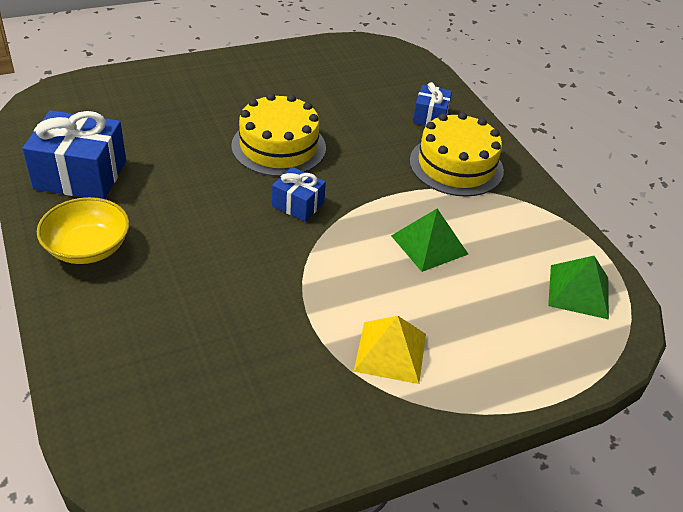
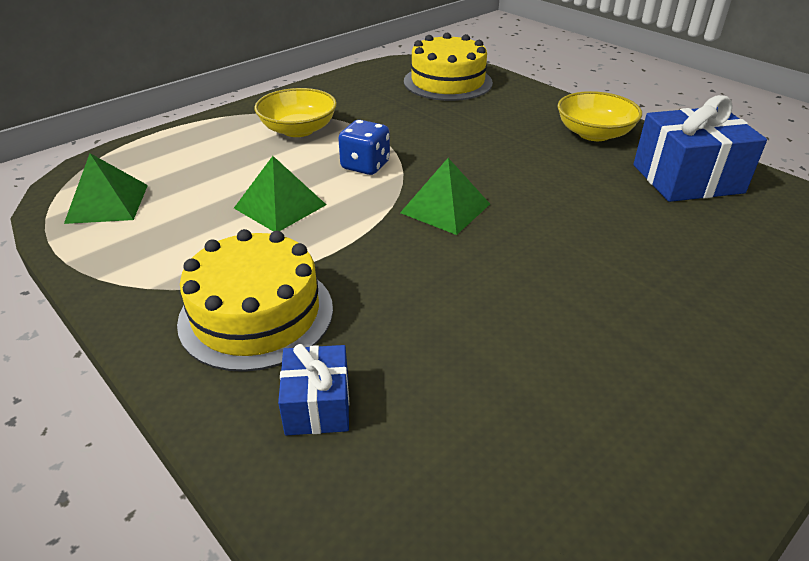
camera: 165 degrees right, 5 degrees down
yellow cake [231,93,326,177] -> yellow cake moved to [404,33,493,101]
blue gift [272,167,326,222] -> green pyramid [400,158,490,235]
yellow pyramid [354,316,426,384] -> yellow bowl [254,88,337,137]
none -> blue dice [338,120,390,175]

